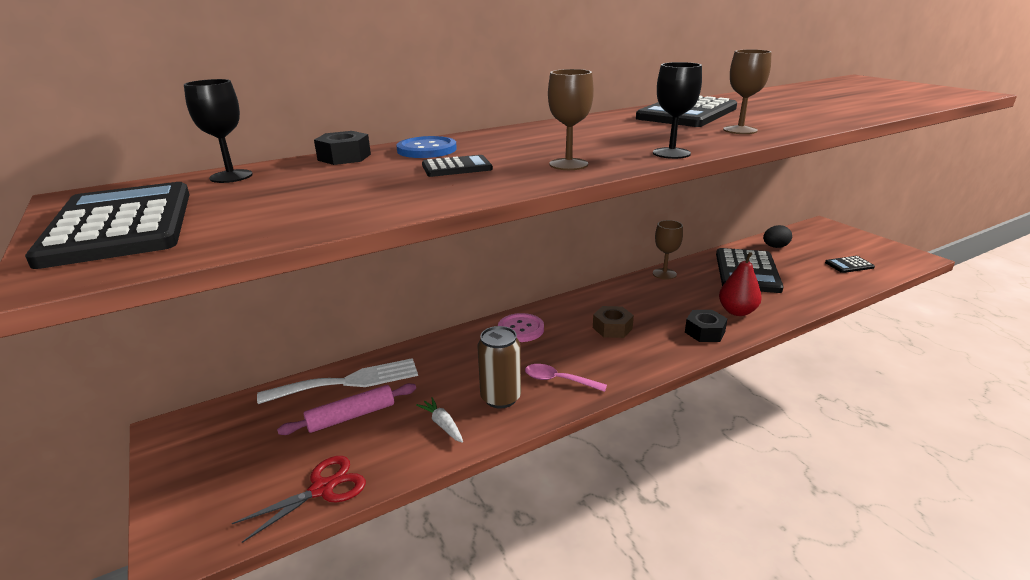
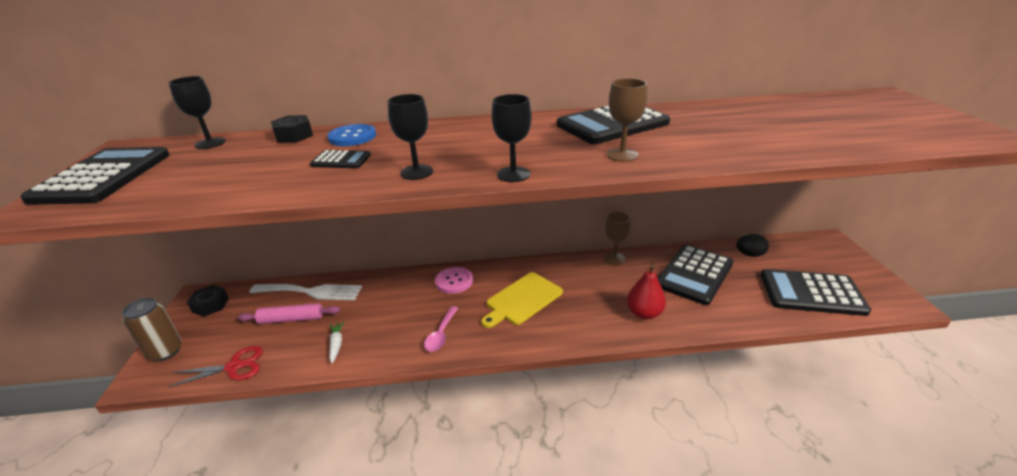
camera: 25 degrees right, 5 degrees up
brown can [477,326,521,409] -> brown can moved to [122,298,182,361]
pink spoon [525,364,607,392] -> pink spoon turned 120 degrees counterclockwise [424,306,458,351]
brown goblet [548,69,594,170] -> black goblet [388,94,433,180]
brown nut [593,306,634,338] -> yellow cutting board [481,272,563,328]
black nut [685,310,728,342] -> black nut moved to [187,285,229,317]
black calculator [825,256,875,273] -> black calculator [761,269,871,316], size x2.12

